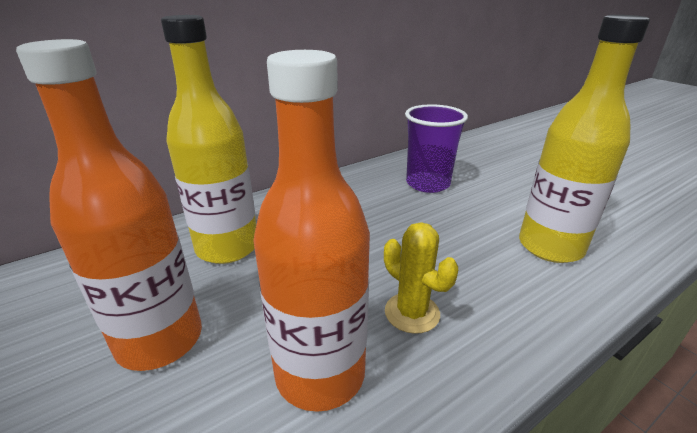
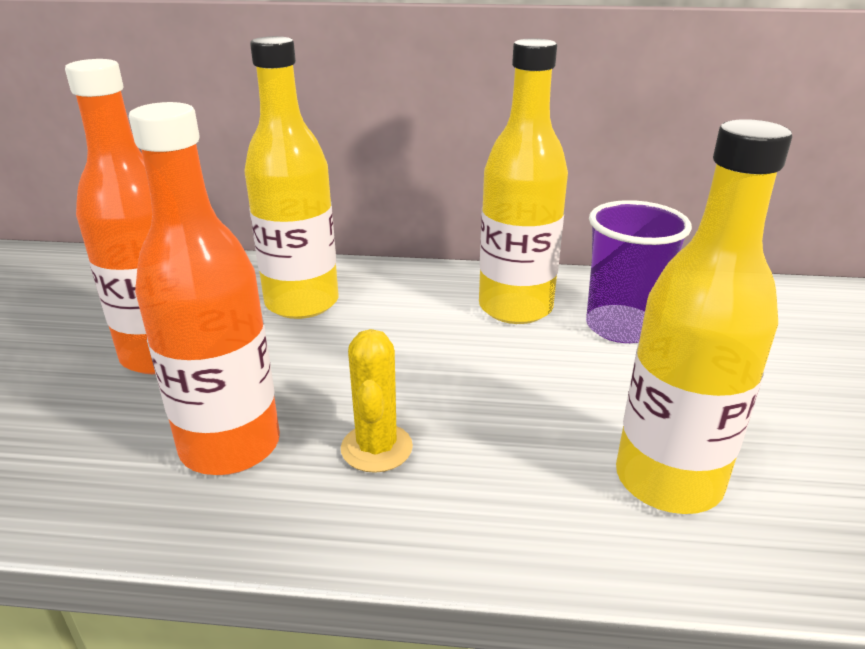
camera: 40 degrees right, 0 degrees up
none -> yellow bottle [479,38,568,324]

